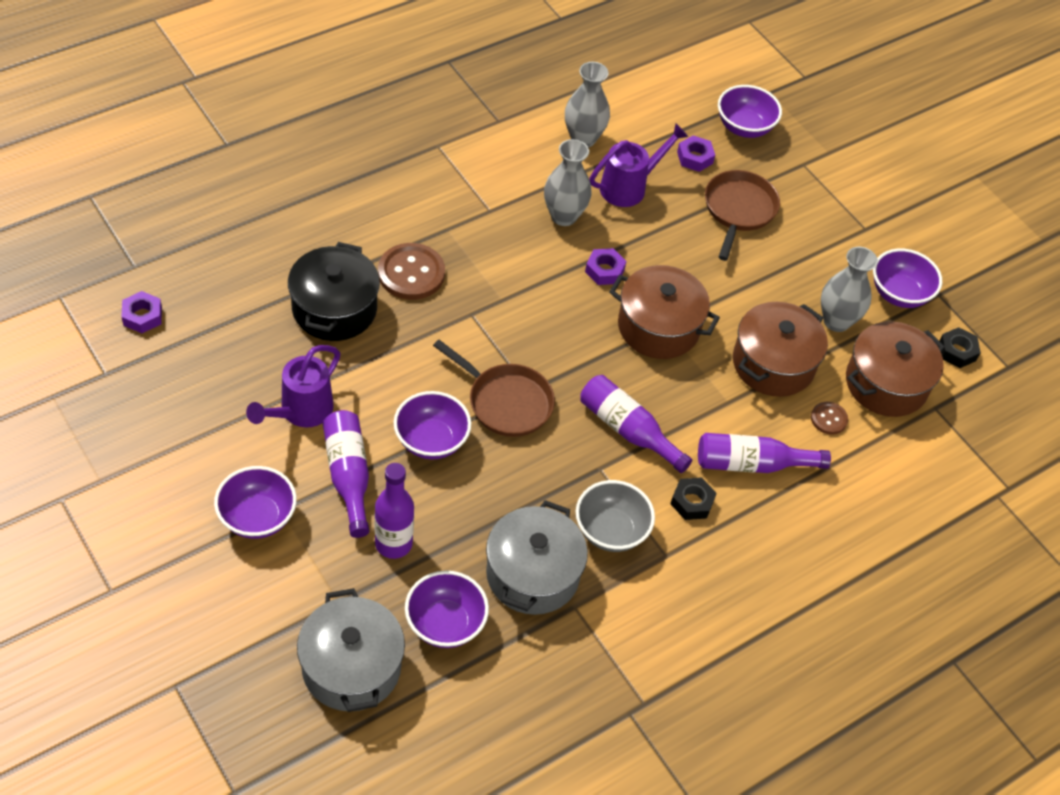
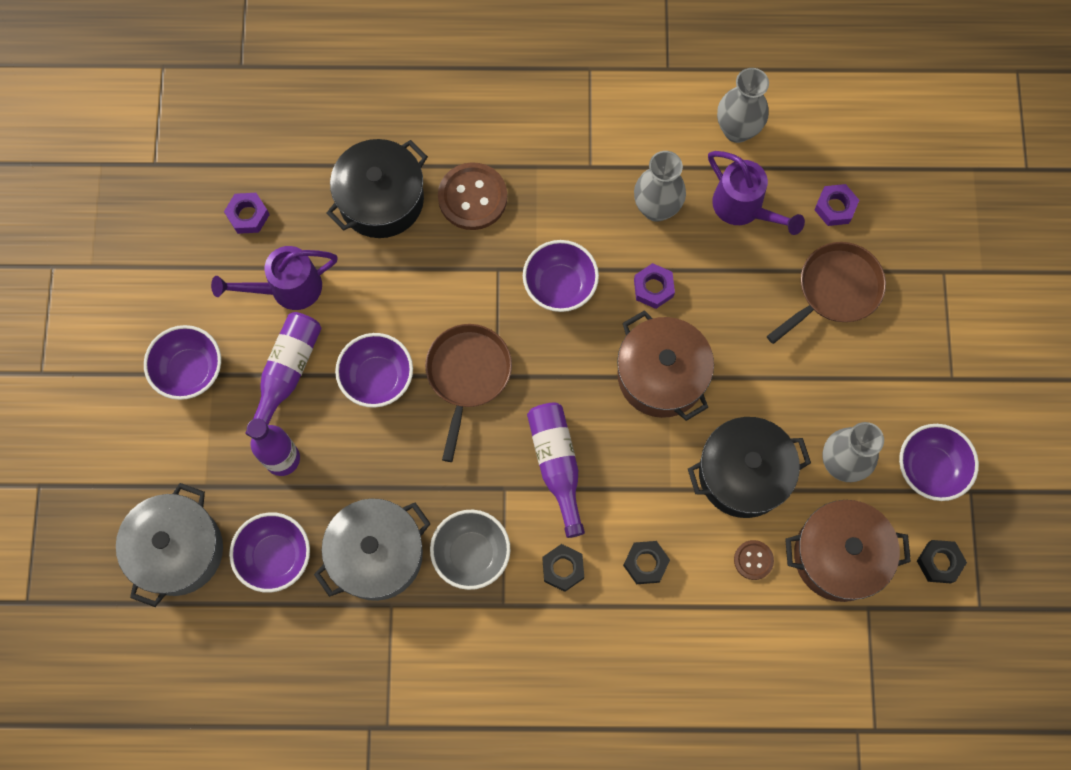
camera: 40 degrees right, 20 degrees up
purple nut [121,291,162,333] -> purple nut moved to [224,193,270,234]
brown pan [433,340,555,437] -> brown pan turned 150 degrees counterclockwise [425,324,512,462]
purple watering can [590,124,688,207] -> purple watering can turned 45 degrees clockwise [708,151,805,235]
purple bottle [698,433,831,473] -> black nut [623,541,670,584]
purple bowl [718,85,782,138] -> purple bowl moved to [523,240,599,312]
brown pot [733,302,828,397] -> black pot [688,417,811,518]

